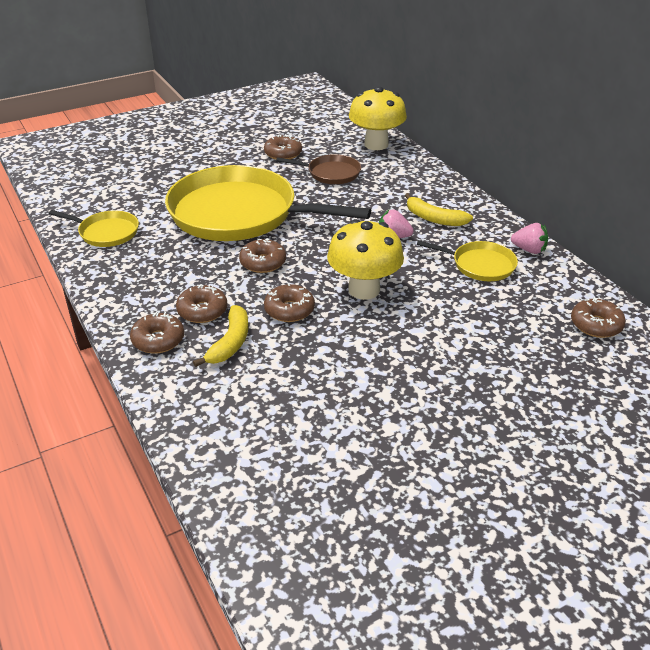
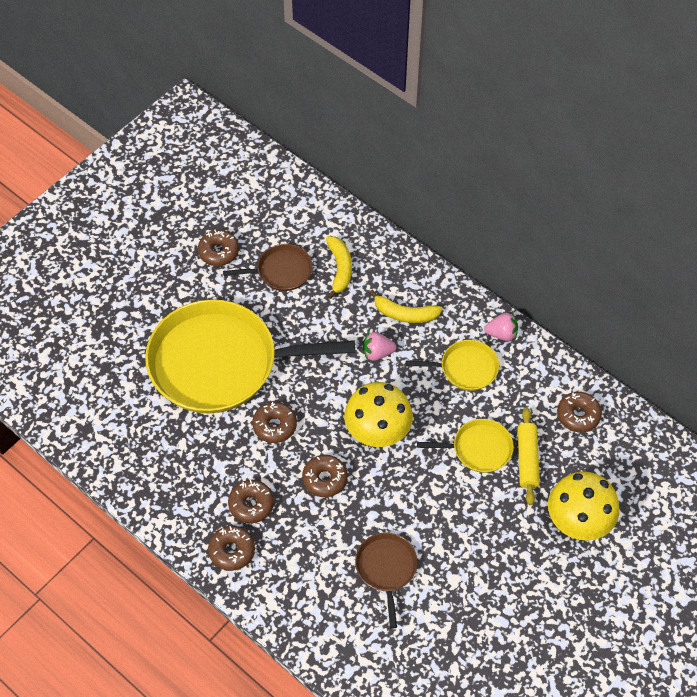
camera: 20 degrees left, 20 degrees up
yellow pan [49,210,139,247] -> yellow pan moved to [417,419,514,473]
yellow banana [193,305,248,367] -> yellow banana moved to [326,236,352,299]
yellow mushroom [349,86,407,150] -> yellow mushroom moved to [548,471,619,541]
none -> brown pan [355,533,418,629]
none -> yellow rolling pin [517,408,540,505]

